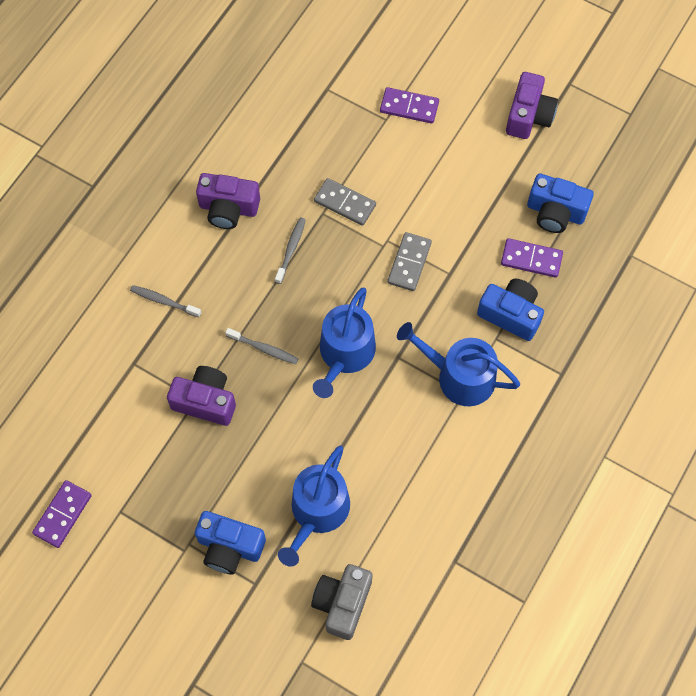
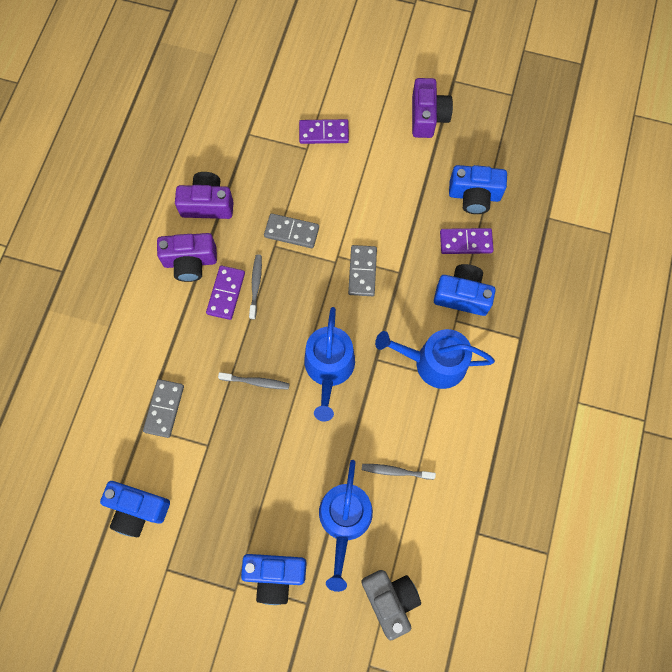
camera: 15 degrees left, 5 degrees up
purple domino [32,480,92,548] -> purple domino moved to [206,265,245,320]
grey toothbrush [130,285,201,317] -> grey toothbrush moved to [362,464,436,480]
purple camera [167,366,236,426] -> purple camera moved to [175,172,234,219]
grey camera [311,564,373,640] -> grey camera turned 150 degrees clockwise [361,570,421,640]
none -> blue camera [100,481,170,537]
none -> grey domino [143,379,184,438]

